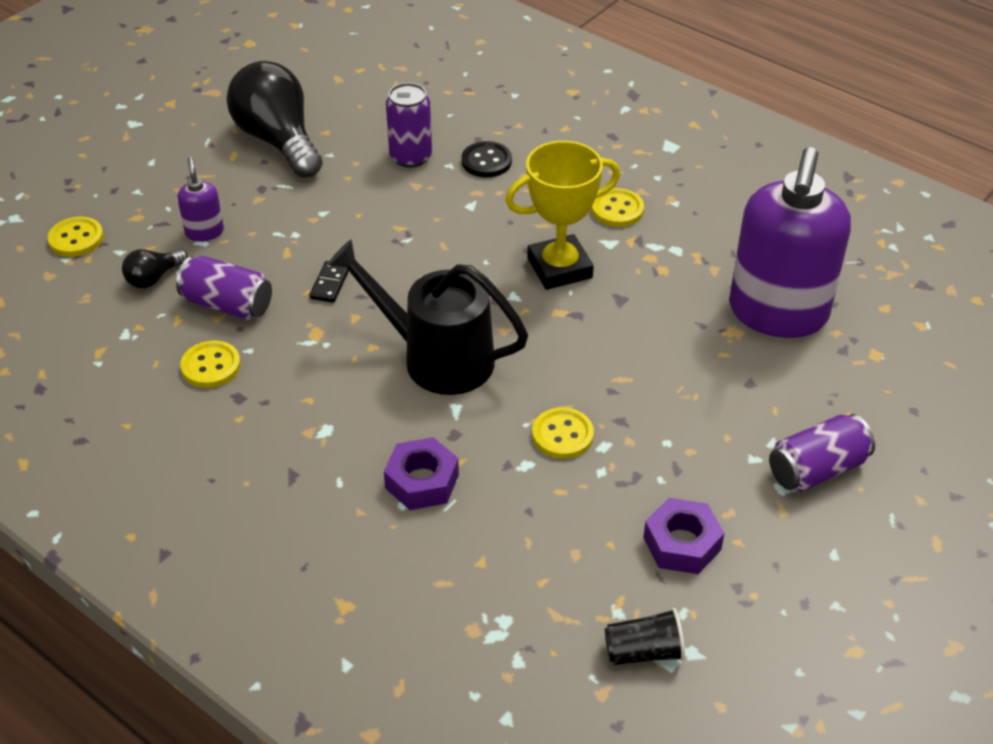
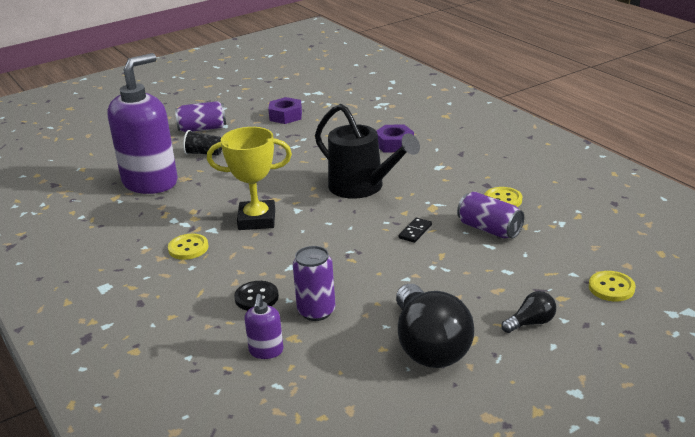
camera: 160 degrees left, 15 degrees down
black light bulb [122,249,188,288] -> black light bulb moved to [501,291,556,333]
purple soap dispenser [178,157,224,241] -> purple soap dispenser moved to [245,294,283,359]
yellow button [532,407,594,459] -> none
black cup [605,608,685,665] -> black cup moved to [183,130,222,156]

